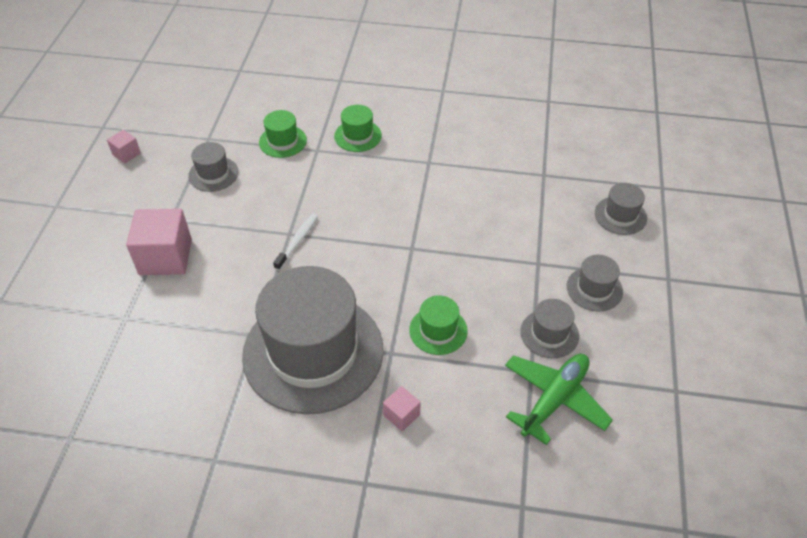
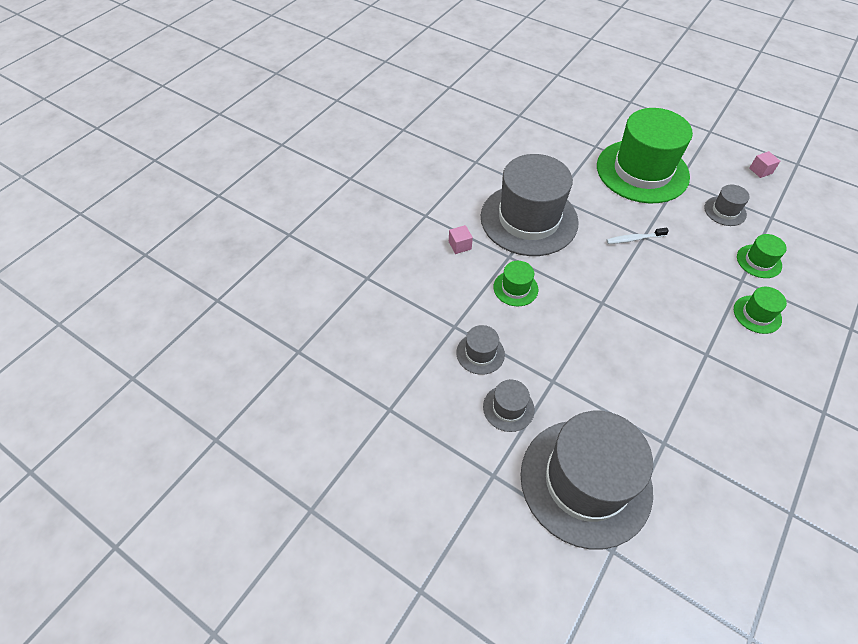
camera: 115 degrees right, 5 degrees up
pink cube [126,209,192,275] -> green hat [597,108,693,203]
white toothbrush [273,213,318,271] -> white toothbrush turned 120 degrees clockwise [606,228,669,244]
green plane [505,354,613,445] -> none
grey hat [595,183,647,235] -> grey hat [521,411,653,549], size x2.36

